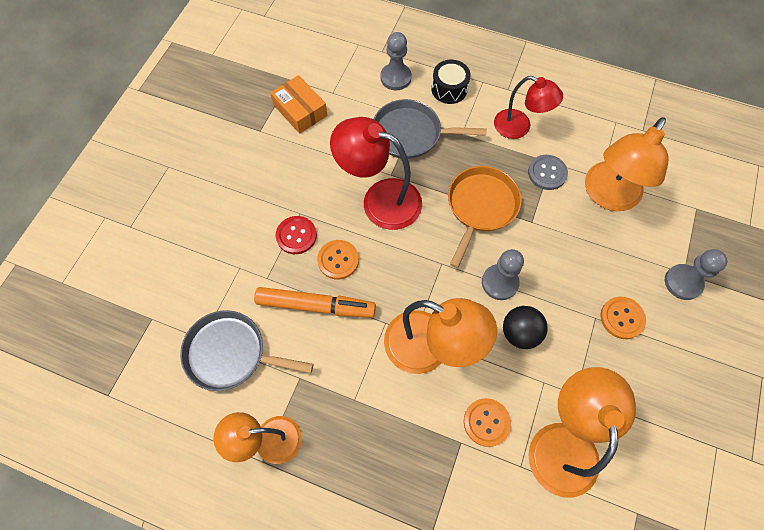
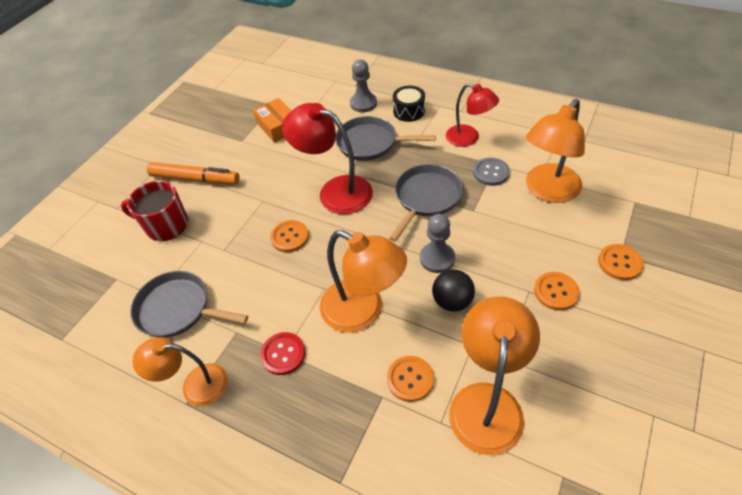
camera: 10 degrees right, 15 degrees down
orange marker [254,287,376,318] -> orange marker moved to [147,162,239,184]
red button [276,216,317,254] -> red button moved to [260,332,306,375]
orange pan [448,166,522,268] -> grey pan [389,164,463,242]
grey pawn [665,249,727,300] -> orange button [598,244,644,280]
none -> red mug [121,181,188,241]

